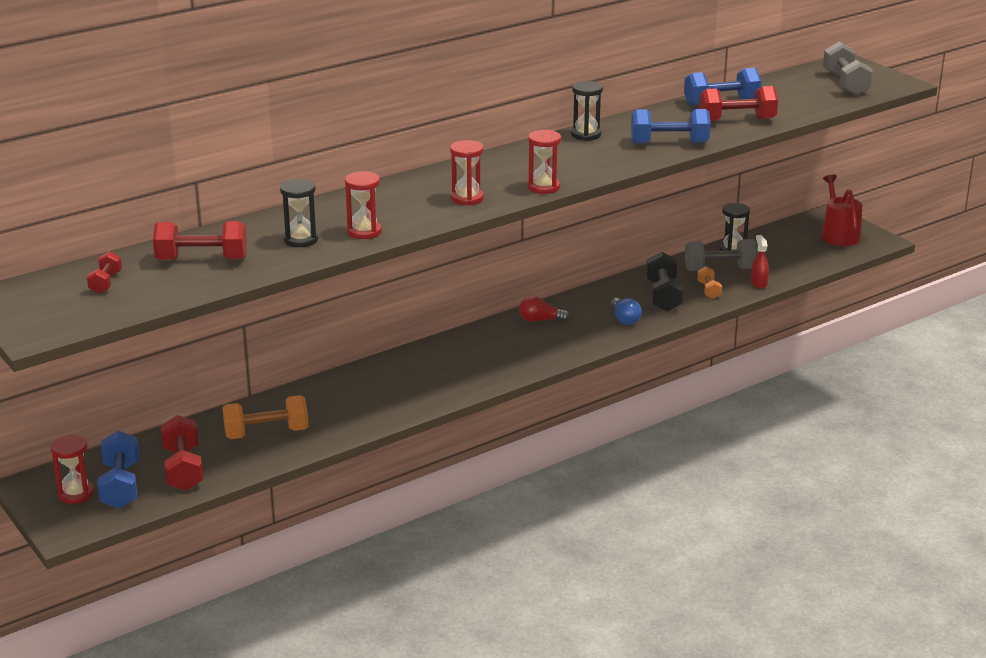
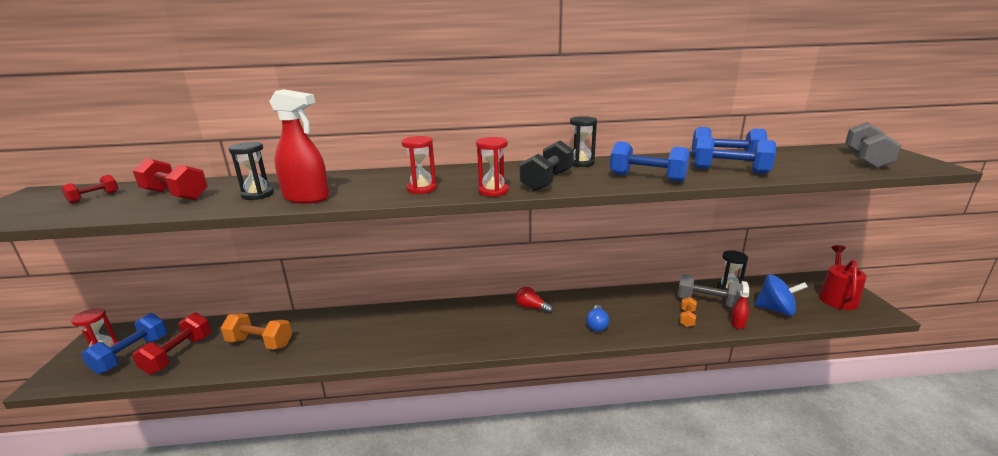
camera: 30 degrees right, 5 degrees down
red hourglass [345,171,382,239] -> red spray bottle [269,89,330,204]
black dumbbell [646,252,684,311] -> black dumbbell moved to [520,140,574,191]
red dumbbell [699,86,778,122] -> blue dumbbell [694,136,776,174]
none -> blue spinning top [754,274,808,316]

